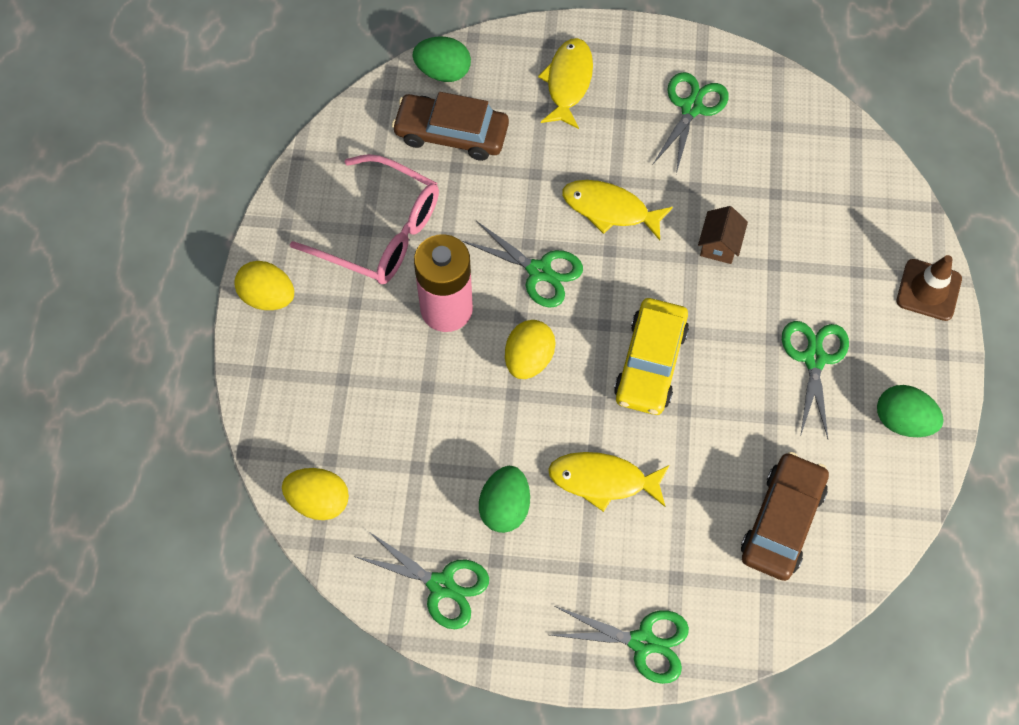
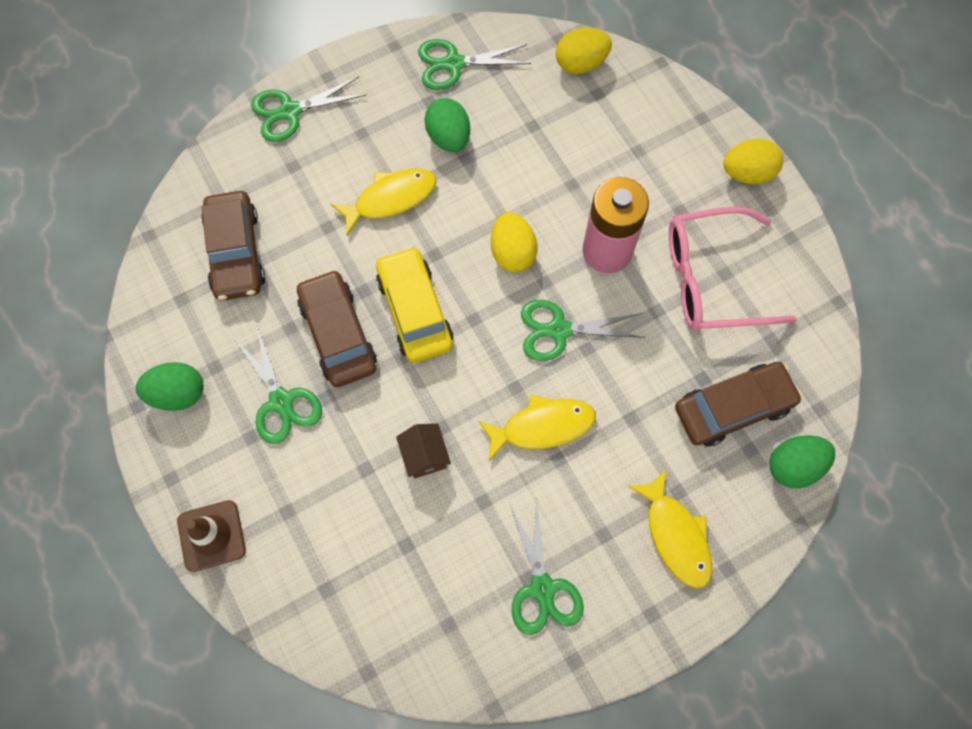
camera: 145 degrees right, 5 degrees up
none -> brown car [297,270,377,387]

